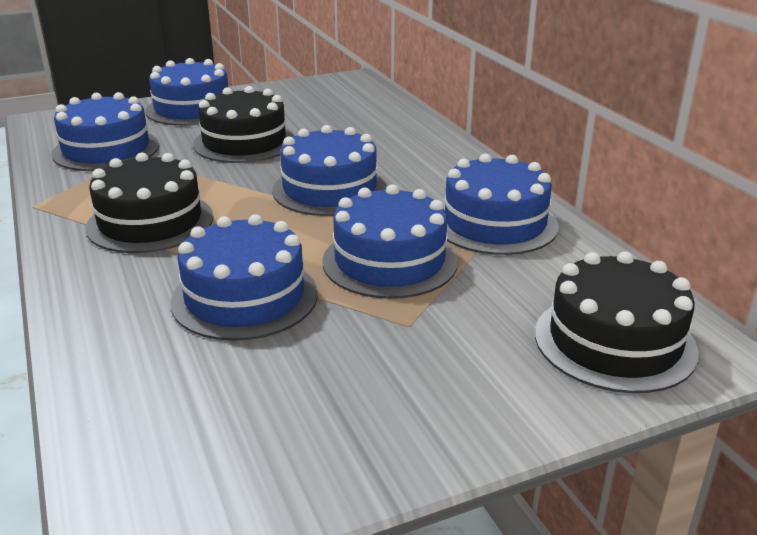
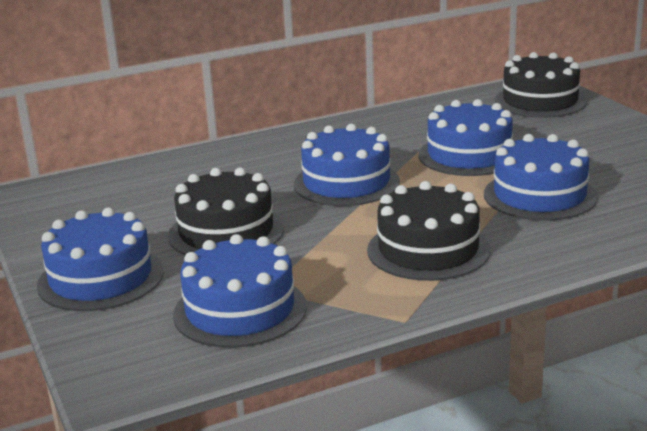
camera: 90 degrees left, 5 degrees down
blue cake [444,153,559,255] -> none

